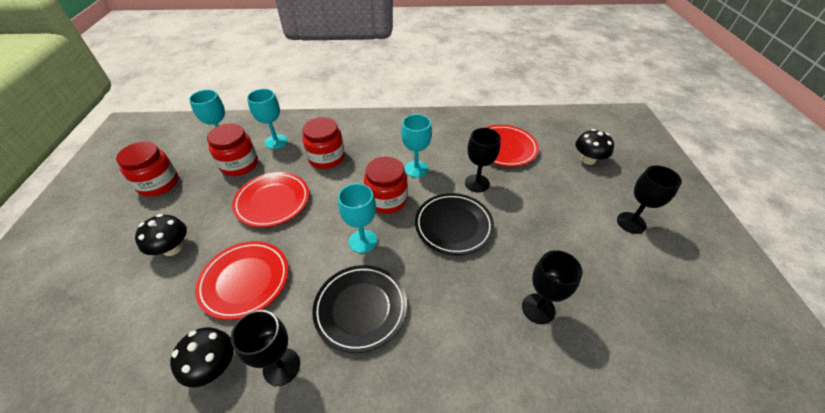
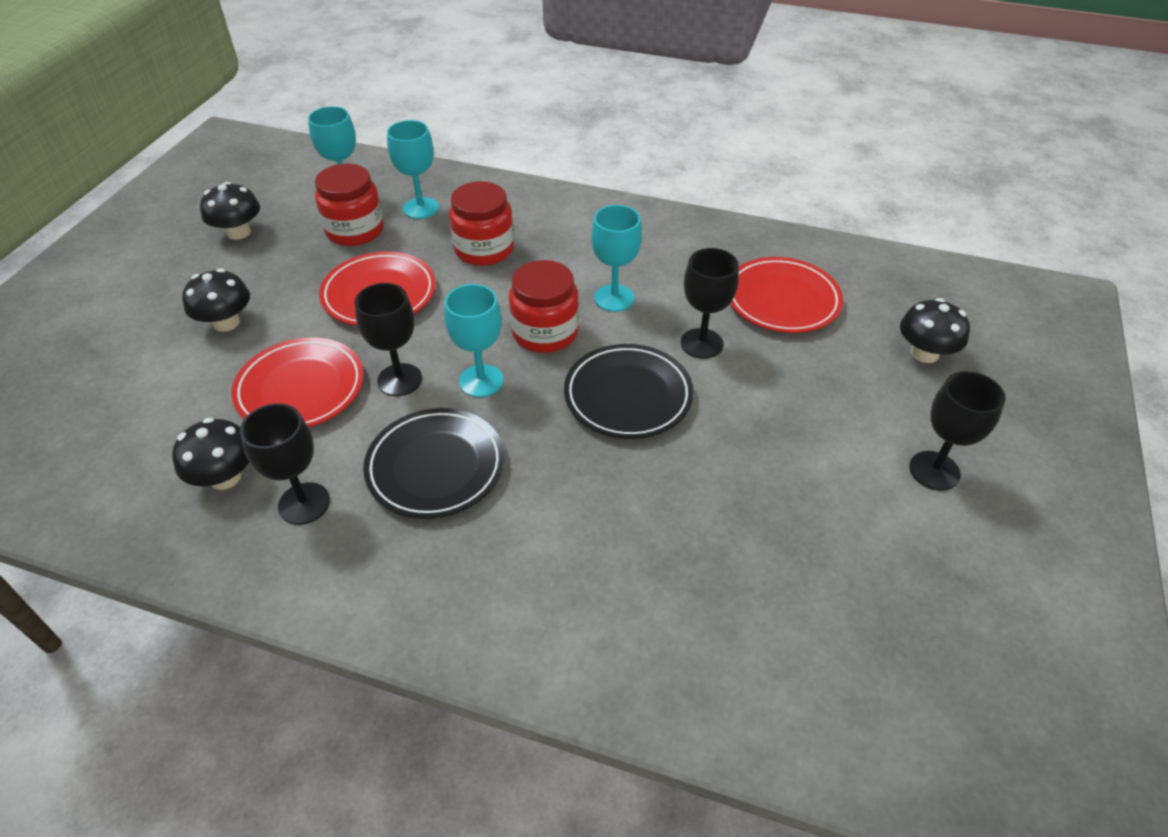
camera: 20 degrees right, 0 degrees up
red jar [116,141,179,196] -> black mushroom [200,182,260,240]
black goblet [522,250,583,324] -> black goblet moved to [355,283,422,396]

